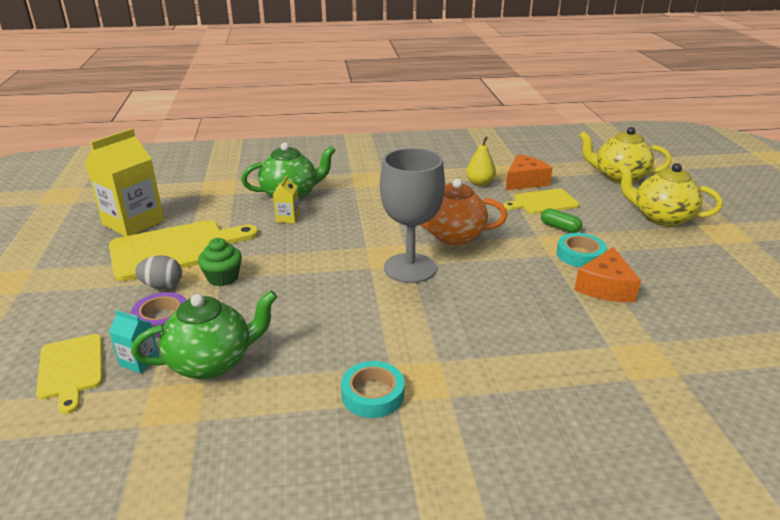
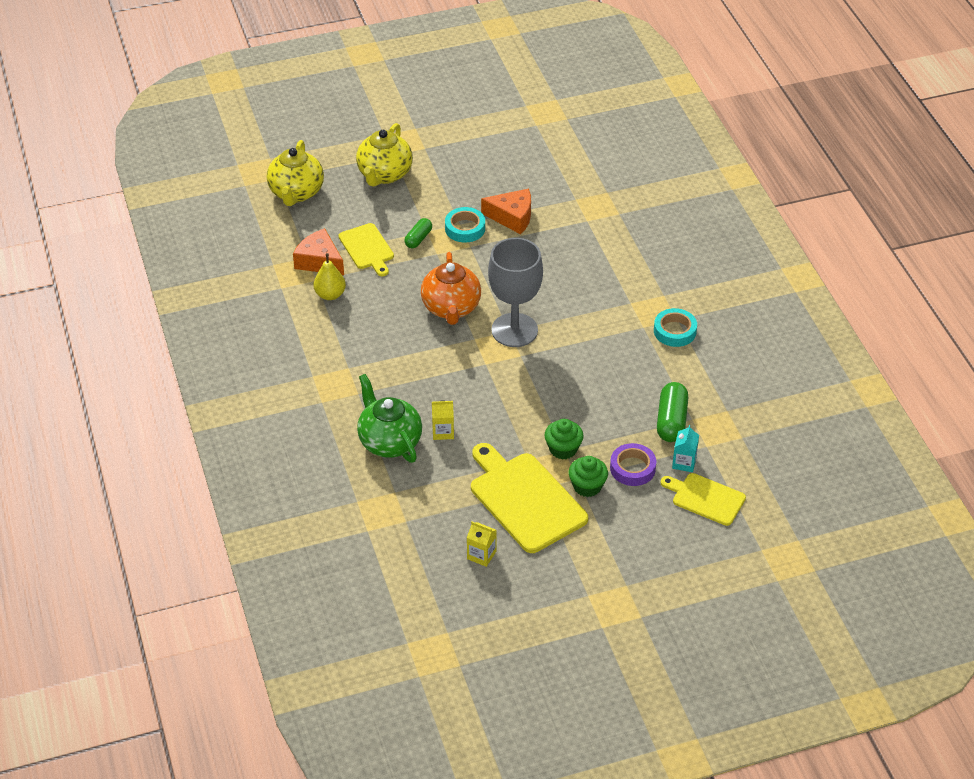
camera: 100 degrees left, 15 degrees up
yellow cutting board [36,334,103,414] -> yellow cutting board turned 120 degrees counterclockwise [660,473,746,526]
yellow carton [85,128,164,236] -> yellow carton [467,521,497,567], size x0.47
green teapot [131,291,277,379] -> green capsule [657,382,688,442]
grey egg [135,255,182,289] -> green cupcake [569,456,608,497]

